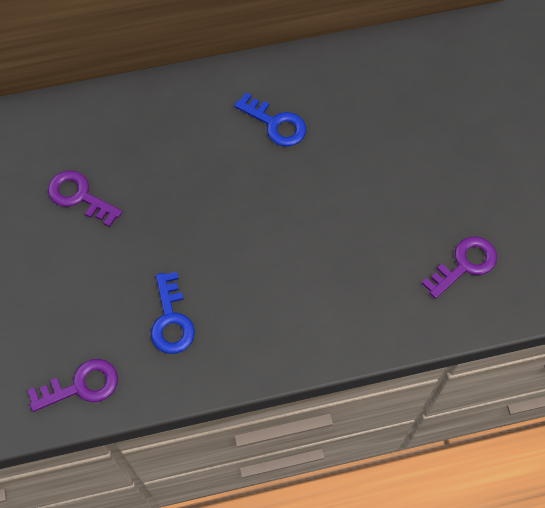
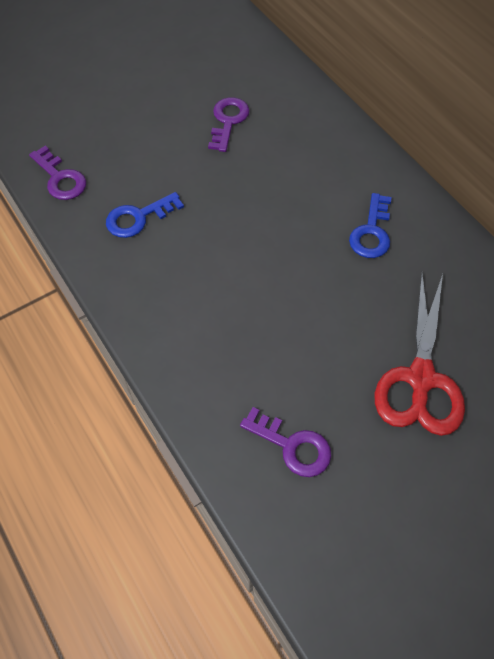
camera: 70 degrees right, 5 degrees down
none -> red scissors [375,272,465,436]

